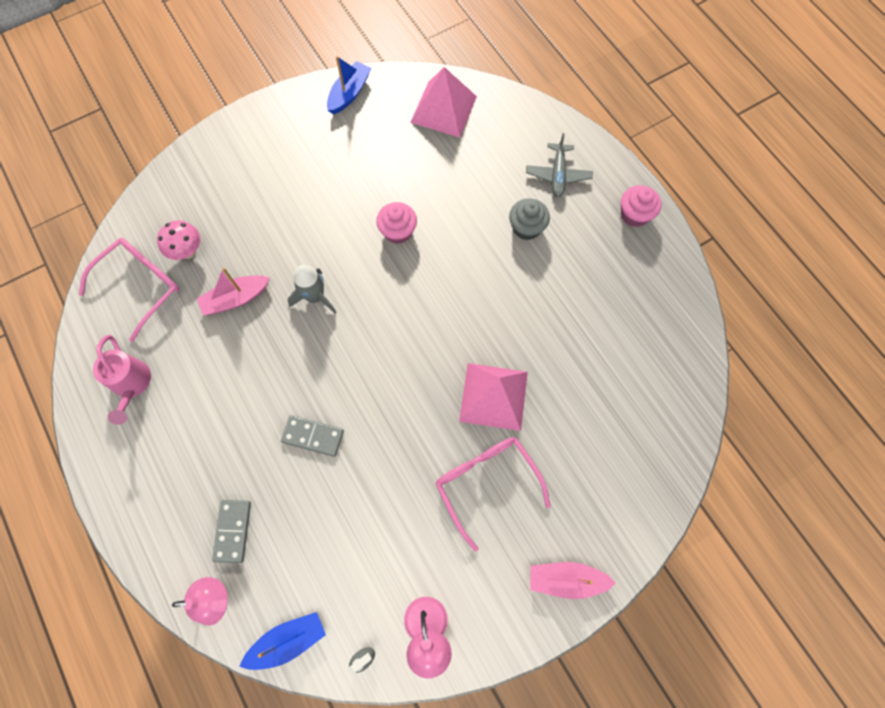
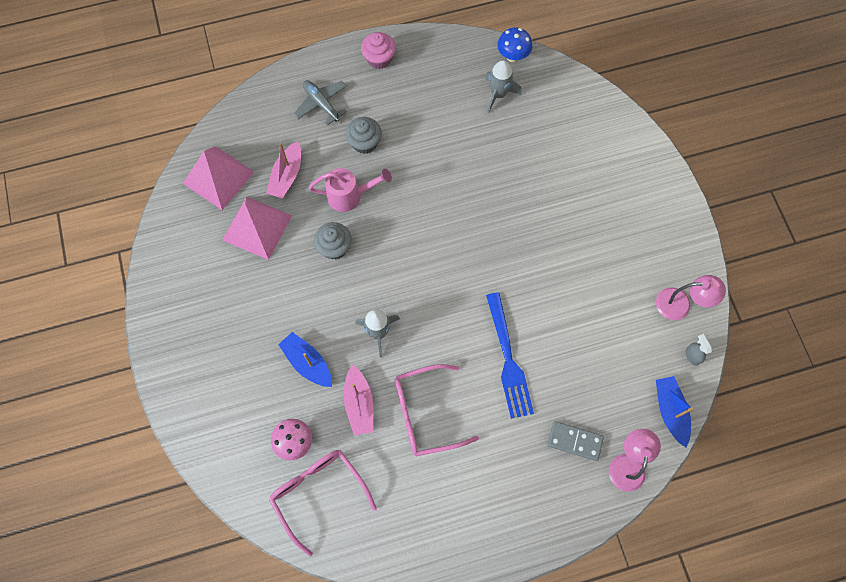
camera: 75 degrees left, 0 degrees up
pink watering can [93,335,151,425] -> pink watering can moved to [308,168,392,212]
grey domino [281,415,344,457] -> blue fork [486,292,534,419]
blue boat [327,56,371,114] -> blue boat moved to [278,332,332,387]
pink cupcake [376,202,417,244] -> grey cupcake [314,222,352,260]
pink glasses [436,437,551,552] -> pink glasses moved to [395,364,479,456]
pink pyramid [459,363,528,431] -> pink pyramid moved to [222,197,292,260]
grey plane [526,133,593,197] -> grey plane turned 150 degrees counterclockwise [294,80,347,125]
pink boat [530,562,616,599] -> pink boat moved to [266,141,301,199]
none -> grey rocket [485,60,522,113]
none -> blue mushroom [497,28,532,62]

